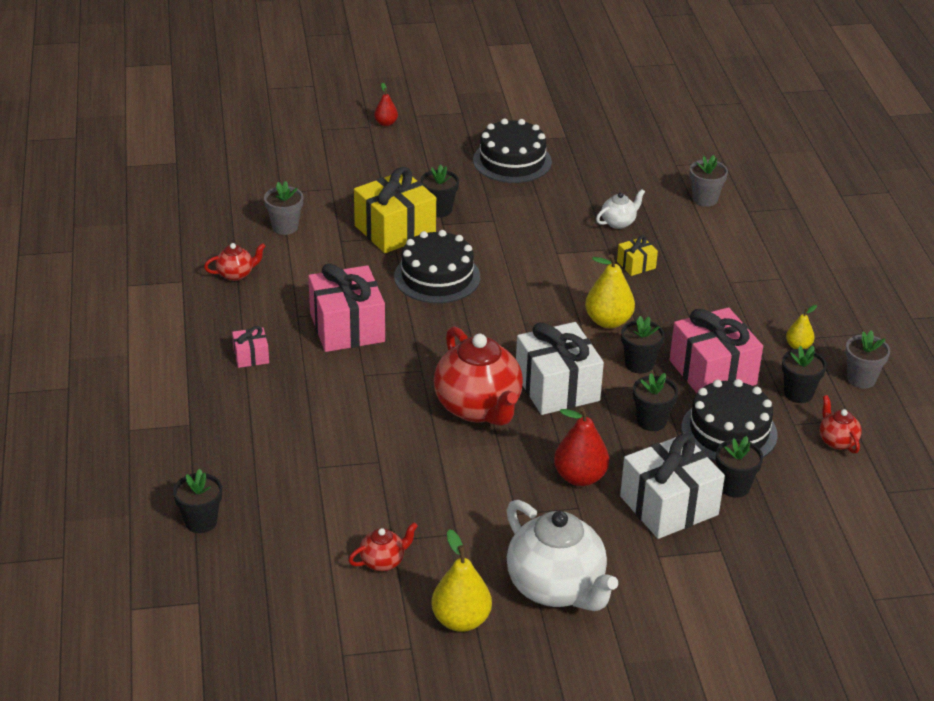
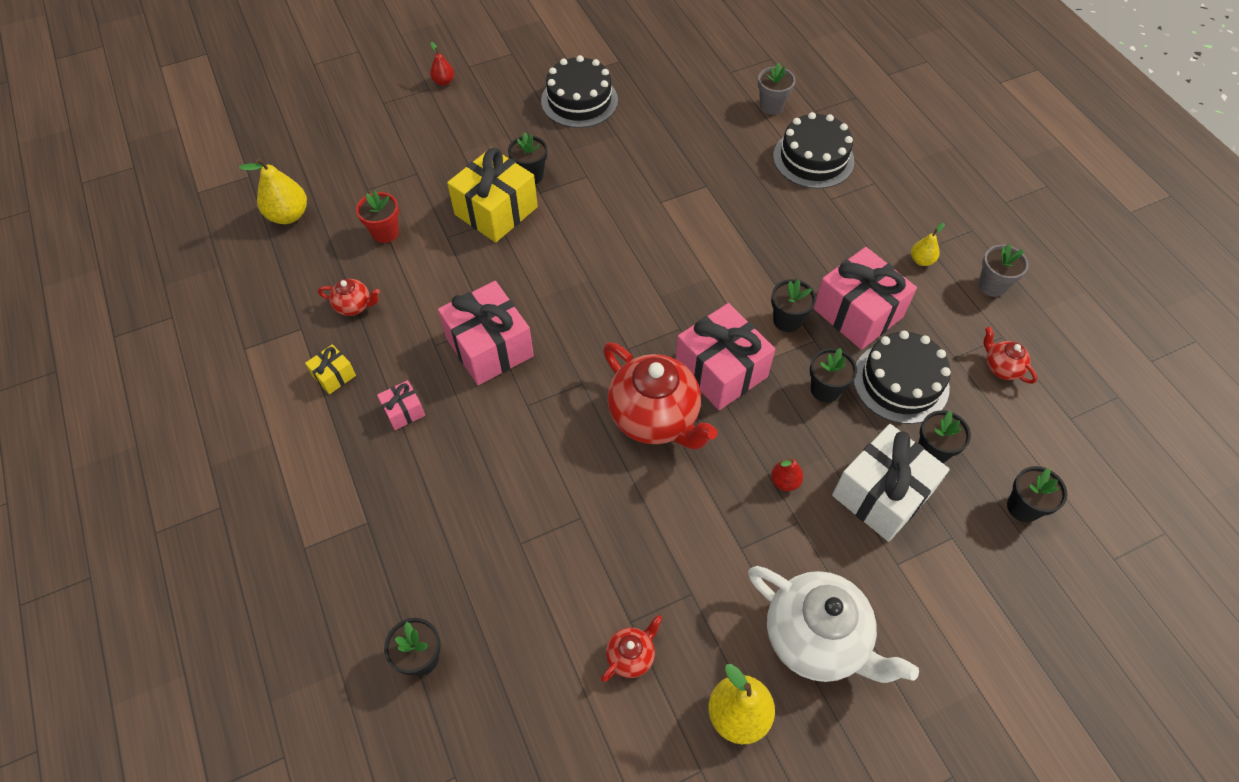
camera: 15 degrees left, 20 degrees up
red teapot [204,243,266,281] -> red teapot turned 45 degrees clockwise [318,279,380,316]
grey flower pot [264,181,303,235] -> red flower pot [356,190,399,243]
black cake [394,230,480,303] -> black cake moved to [773,112,854,189]
white gift [516,322,604,415] -> pink gift [676,303,775,410]
red pear [554,407,609,486] -> red pear [771,458,803,491], size x0.56
yellow pear [585,254,635,328] -> yellow pear moved to [239,158,307,224]
white teapot [596,189,645,229] -> none
yellow gift [617,235,658,276] -> yellow gift moved to [305,344,356,394]
black flower pot [782,346,827,403] -> black flower pot moved to [1007,466,1067,522]

